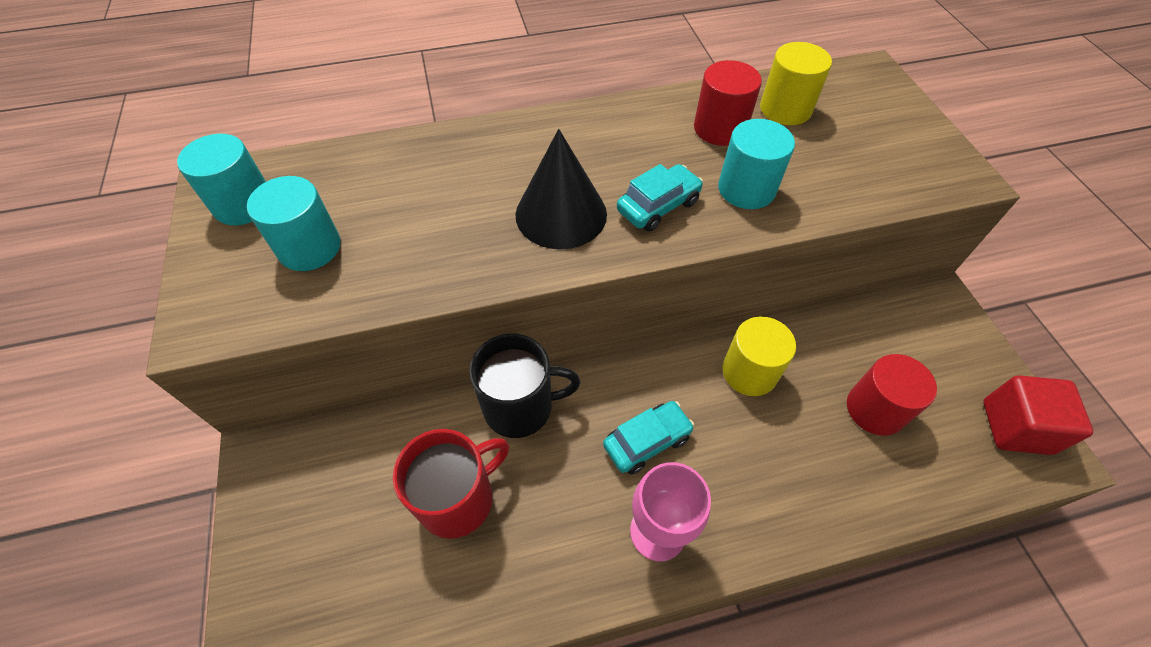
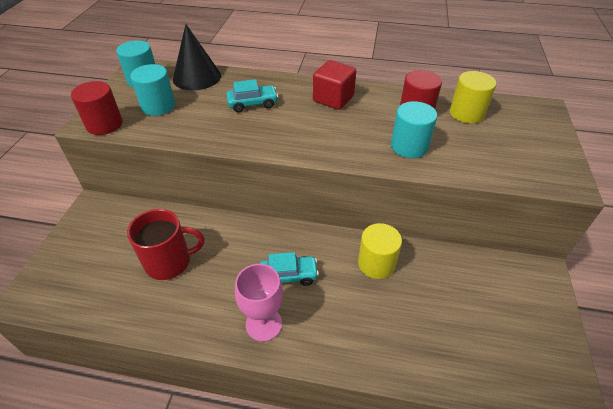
camera: 25 degrees right, 10 degrees down
black mug [469,334,581,438] -> none
black cone [515,129,607,250] -> black cone moved to [173,24,221,90]
turquoise car [617,164,703,232] -> turquoise car moved to [226,79,278,112]
red cylinder [847,354,937,436] -> red cylinder moved to [71,81,123,135]
red cube [983,375,1093,455] -> red cube moved to [313,60,356,110]

